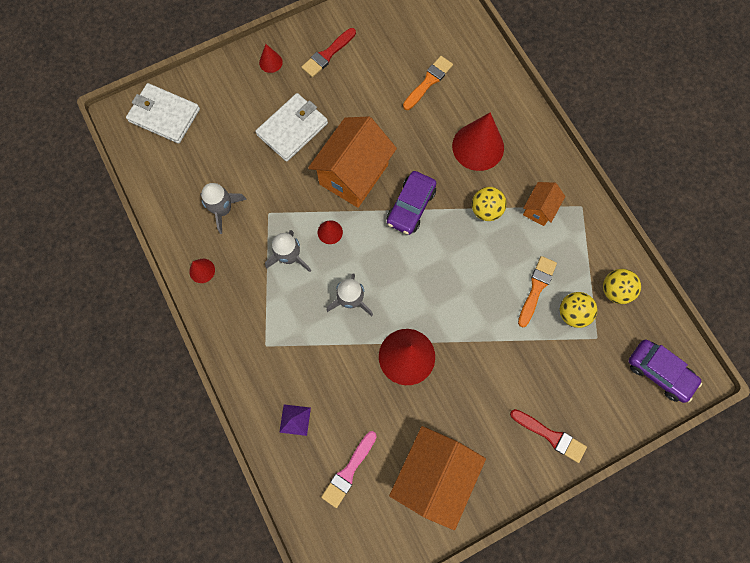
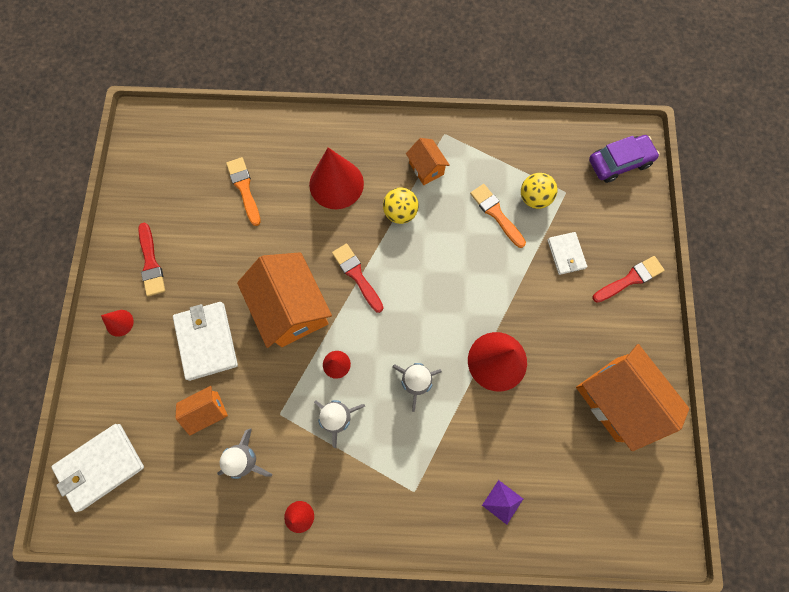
camera: 60 degrees left, 0 degrees up
pink brush [321,431,377,508] -> none
purple car [387,171,436,235] -> red brush [332,244,383,313]
yellow ball [603,269,641,304] -> none
none -> orange house [176,386,228,436]
none -> white wallet [547,232,587,275]

